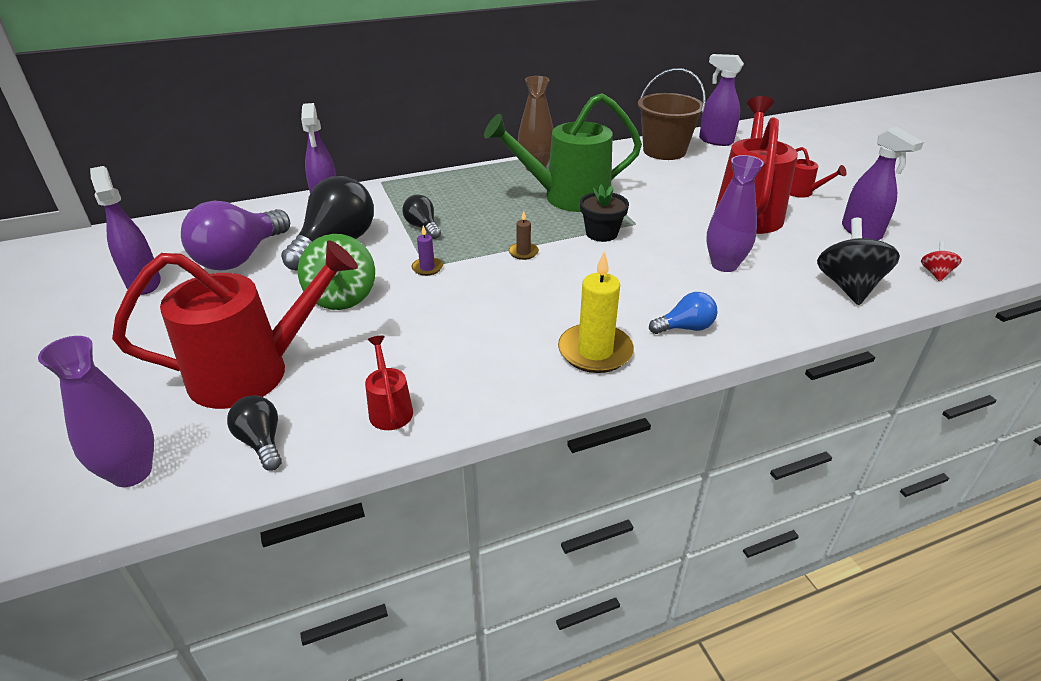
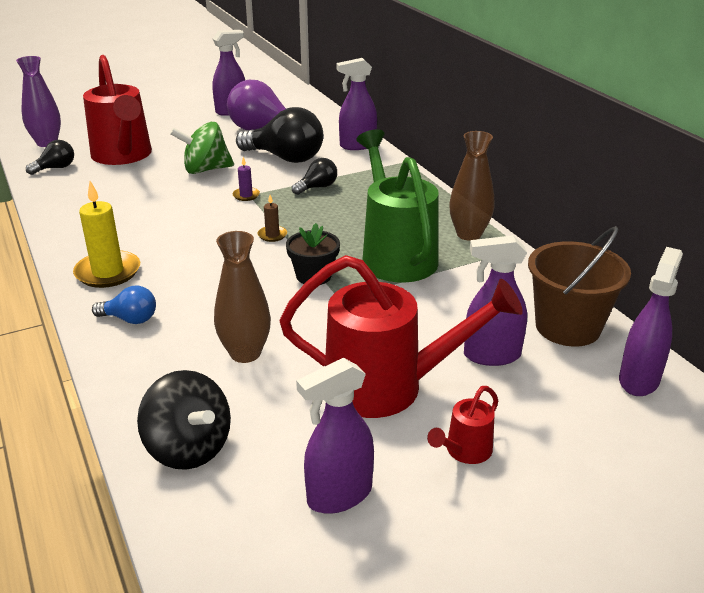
camera: 85 degrees right, 5 degrees down
red watering can [365,336,413,430] -> none
blue light bulb [649,292,717,334] -> blue light bulb turned 60 degrees counterclockwise [92,286,156,324]
purple vase [706,155,764,272] -> brown vase [214,231,271,363]
black spinning top [817,218,900,305] -> black spinning top turned 45 degrees clockwise [137,370,231,470]
red spinning top [921,241,962,282] -> none
none -> purple spray bottle [464,235,527,366]

